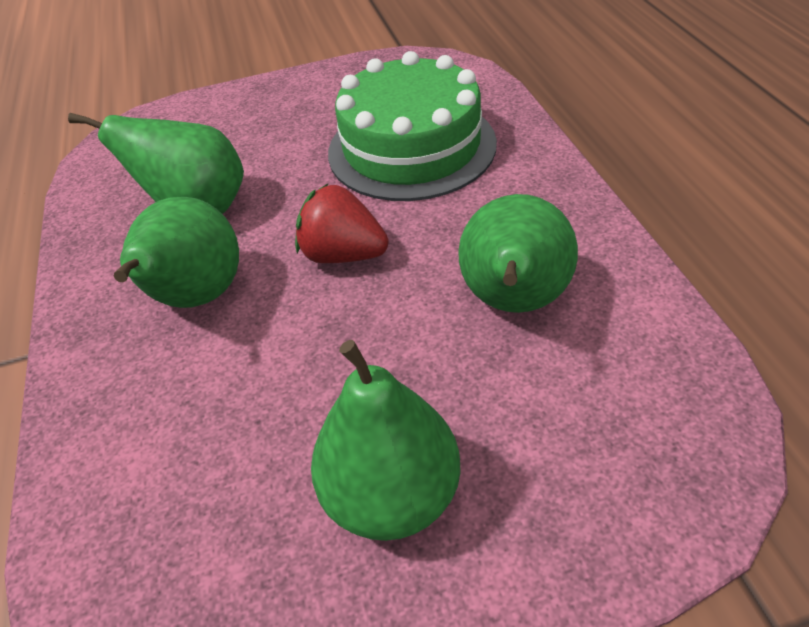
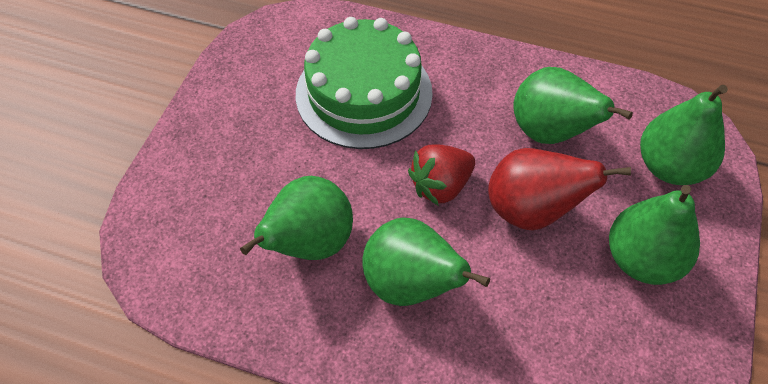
camera: 60 degrees left, 10 degrees up
none -> red pear [488,148,631,230]
none -> green pear [640,85,728,185]

